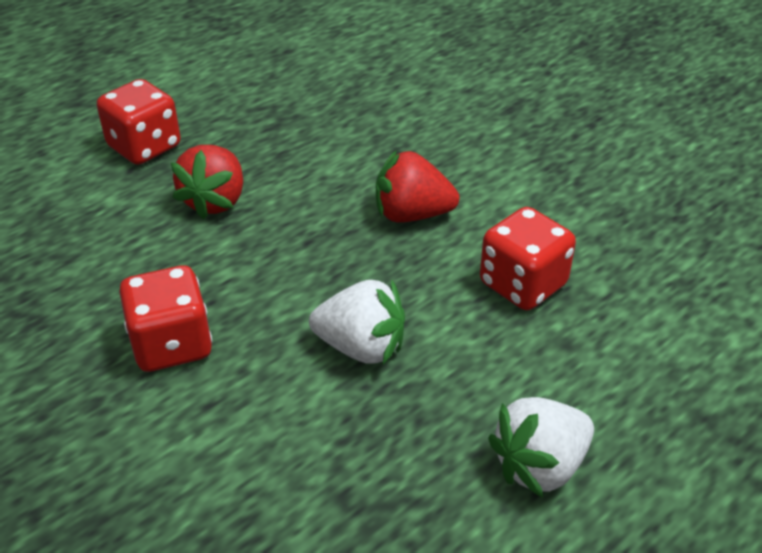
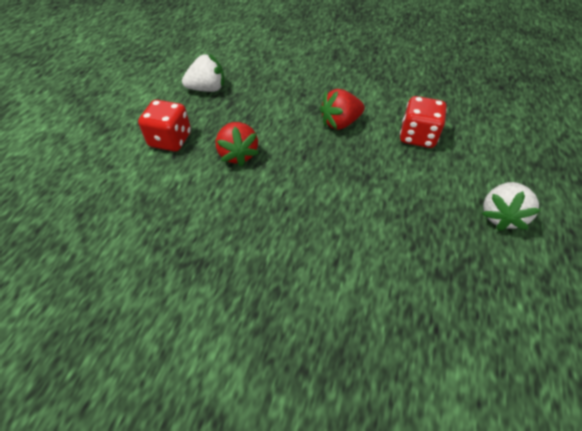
camera: 30 degrees left, 10 degrees up
red dice [119,265,212,372] -> none
white strawberry [309,280,405,364] -> white strawberry moved to [182,54,224,92]

